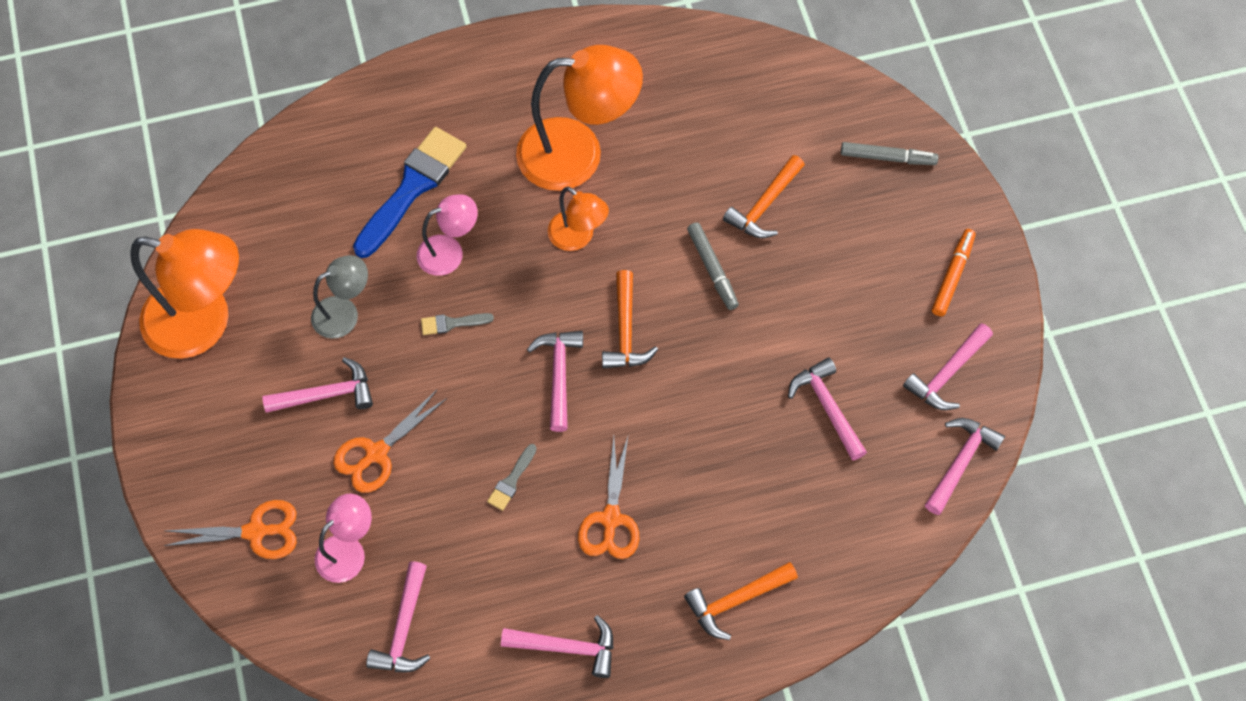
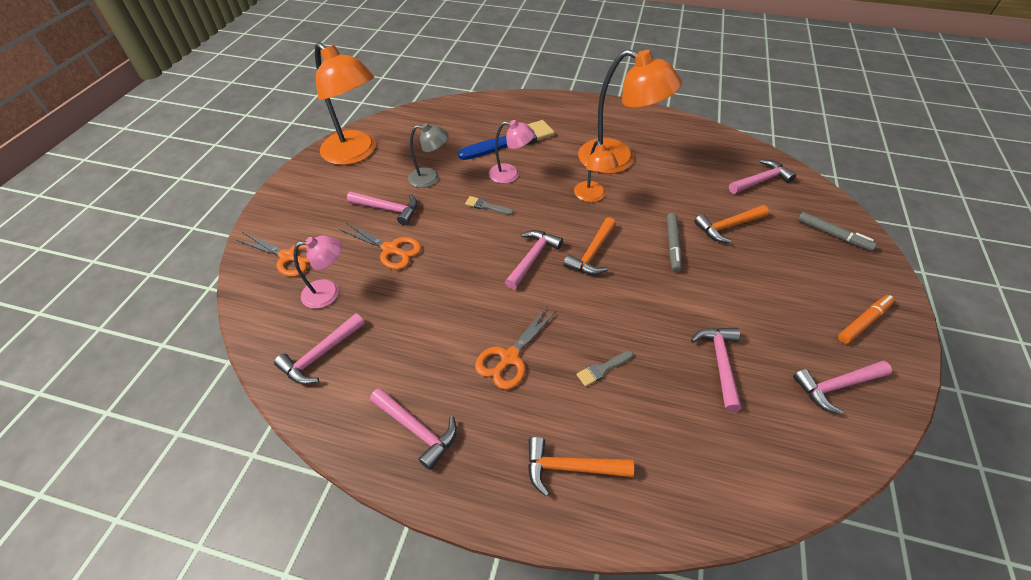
camera: 30 degrees right, 15 degrees down
orange scissors [333,390,447,493] -> orange scissors turned 135 degrees counterclockwise [339,222,422,270]
grey brush [487,444,537,511] -> grey brush moved to [576,351,633,387]
pink hammer [925,418,1005,515] -> pink hammer moved to [729,160,796,194]

